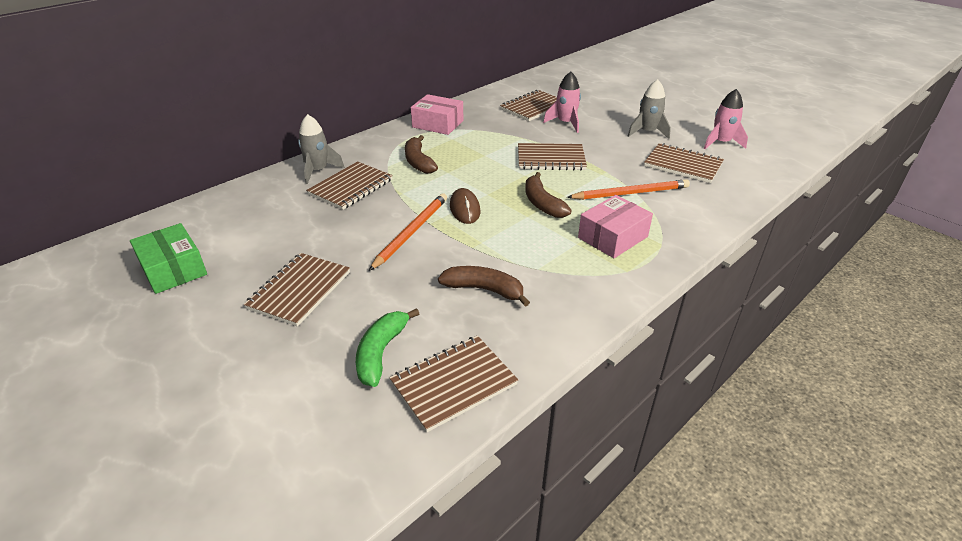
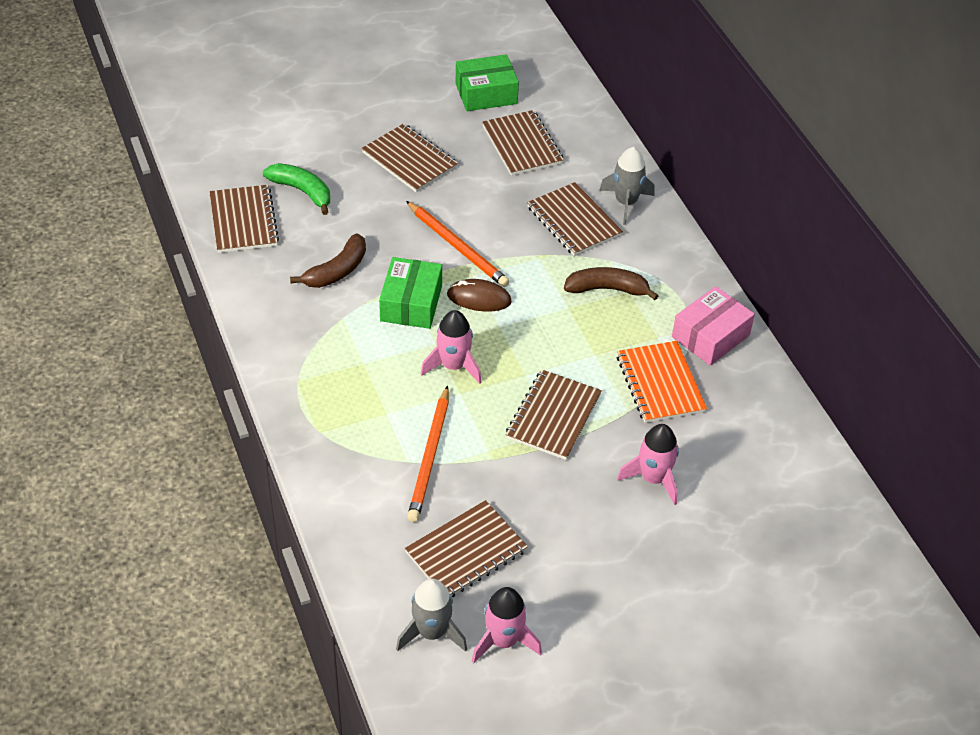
camera: 110 degrees right, 10 degrees up
brown notebook [500,90,557,121] -> brown notebook moved to [482,110,564,176]
brown banana [525,172,572,218] -> pink rocket [421,310,482,384]
pink box [578,195,653,258] -> none
grey rocket [628,79,671,139] -> grey rocket moved to [396,579,467,652]
none -> green box [379,257,442,329]
none -> orange notebook [617,341,707,423]

